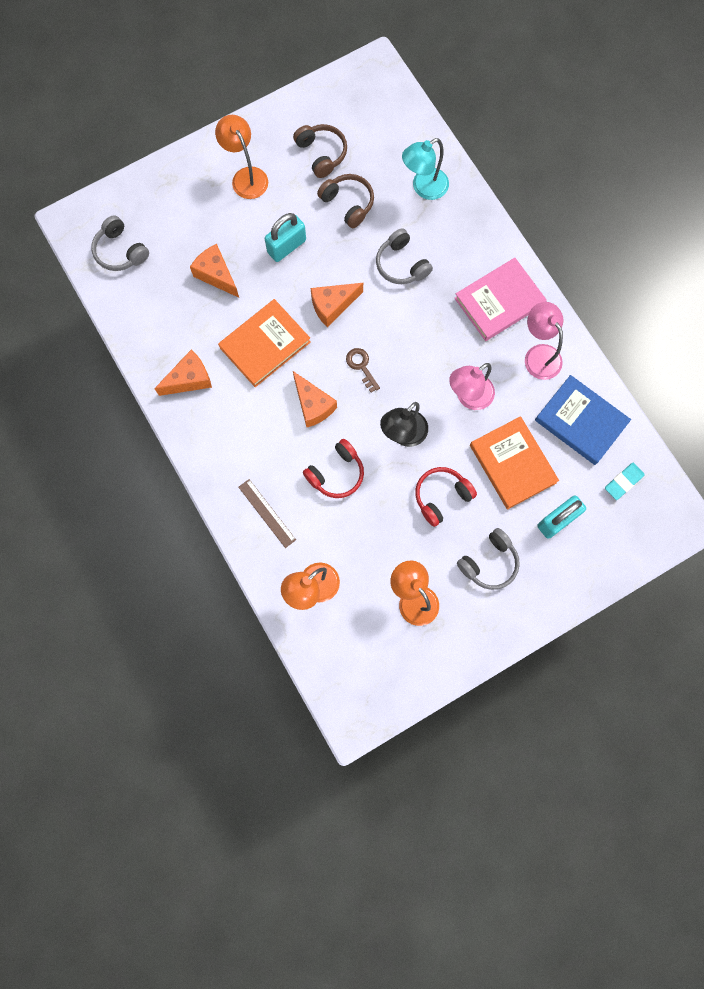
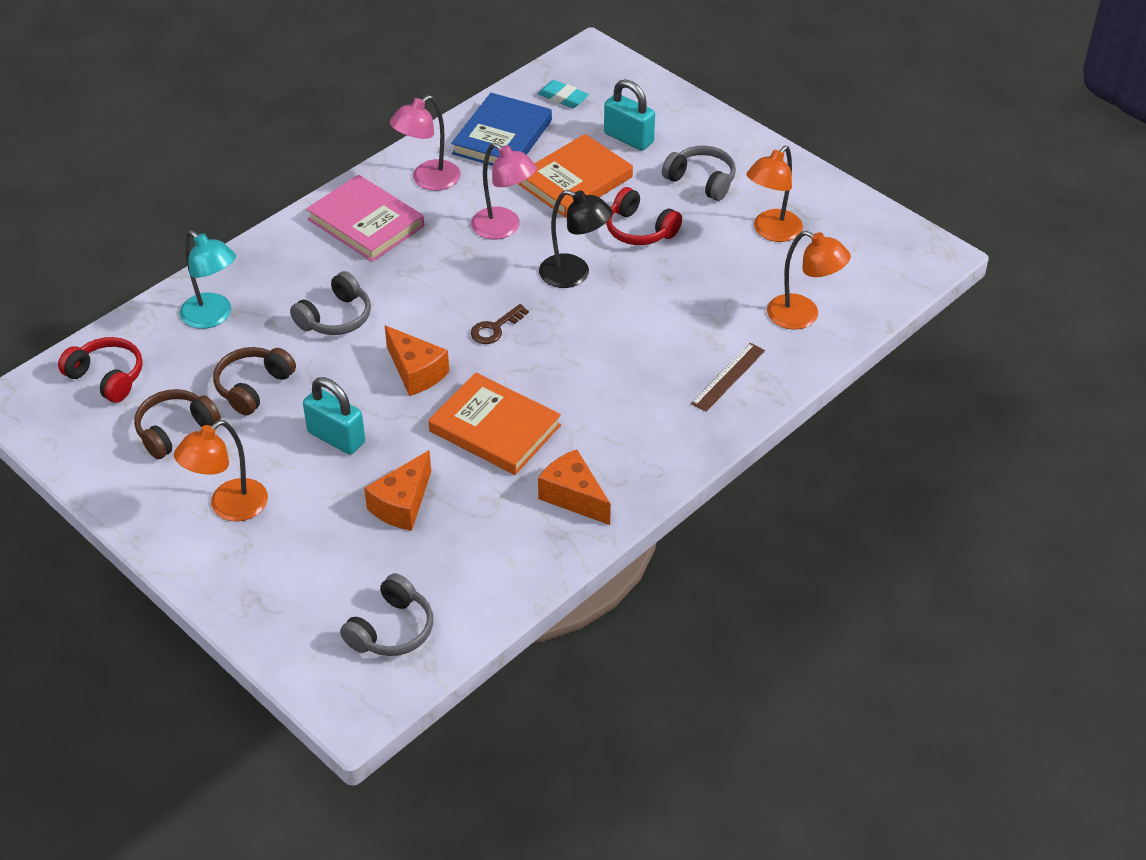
camera: 105 degrees left, 30 degrees down
orange cheese [293,371,337,427] -> none
red headphones [303,439,364,498] -> red headphones moved to [58,337,143,403]

